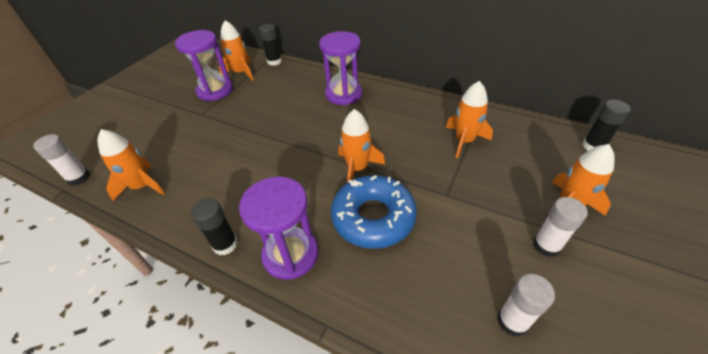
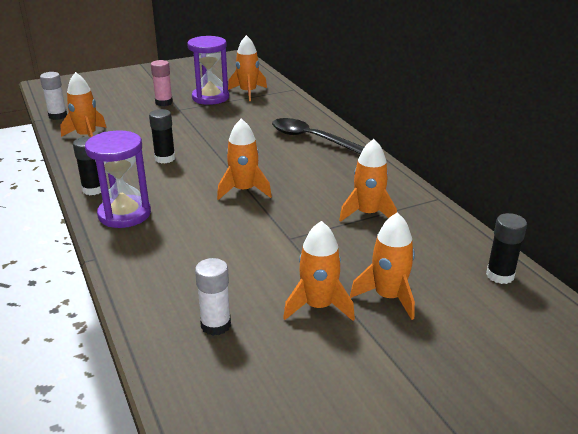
camera: 35 degrees right, 15 degrees down
black glue stick [259,24,282,66] -> black glue stick moved to [149,109,175,163]
purple hourglass [319,31,362,105] -> black spoon [272,118,364,154]
blue donut [331,175,417,249] -> none
white glue stick [533,197,587,257] -> orange rocket [283,221,355,321]
none -> pink glue stick [151,60,173,106]

